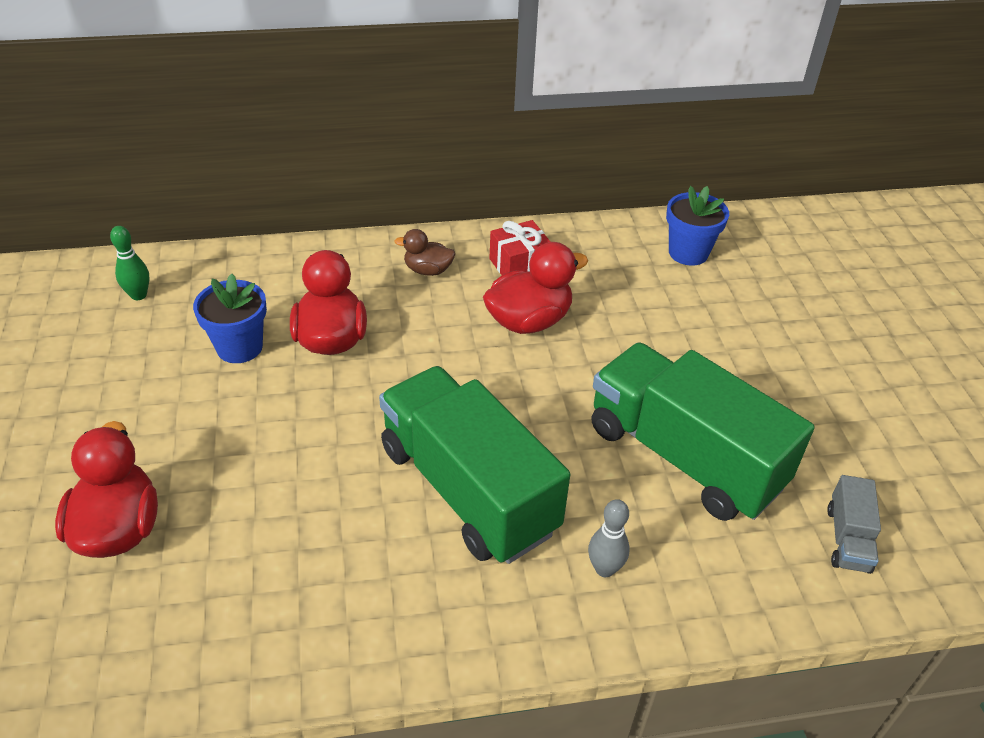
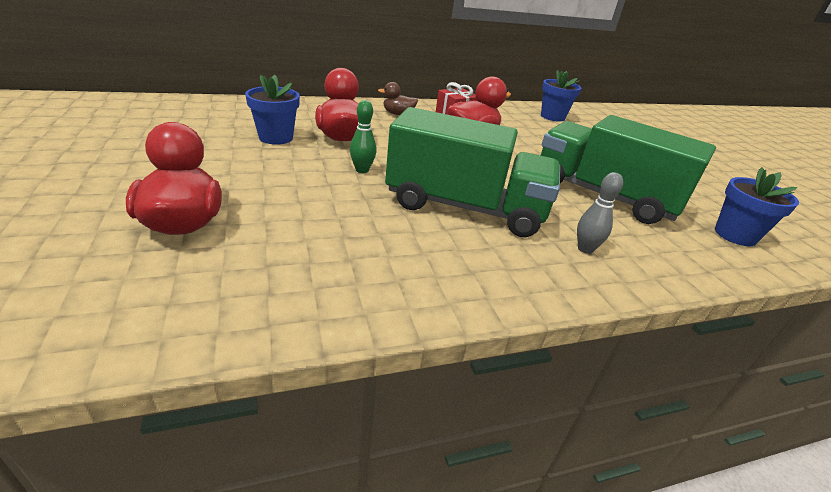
camera: 10 degrees left, 10 degrees down
green bowling pin [110,226,150,300] -> green bowling pin moved to [350,100,377,173]
green truck [379,366,570,564] -> green truck turned 150 degrees clockwise [385,107,560,237]
grey truck [827,475,881,574] -> blue flower pot [715,167,799,246]

